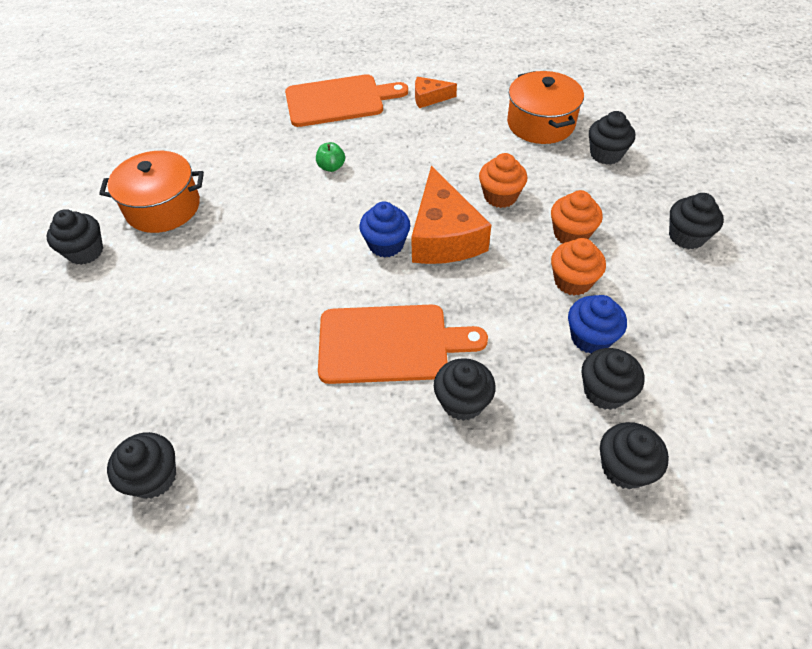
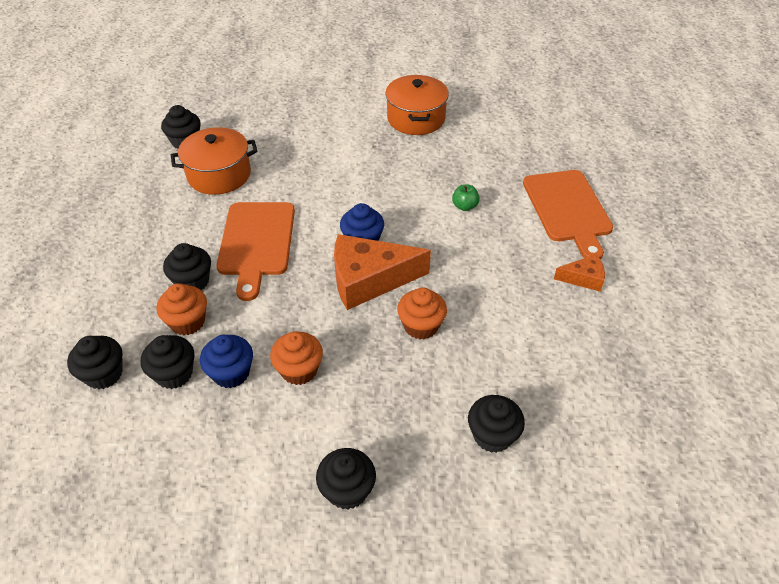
camera: 90 degrees right, 5 degrees down
black cupcake [47,209,103,265] -> none
orange cheese [415,77,457,108] -> orange cheese turned 90 degrees clockwise [554,254,605,292]
orange pot [507,71,584,144] -> orange pot moved to [171,127,257,195]
orange cupcake [551,190,603,243] -> orange cupcake moved to [156,283,207,335]

